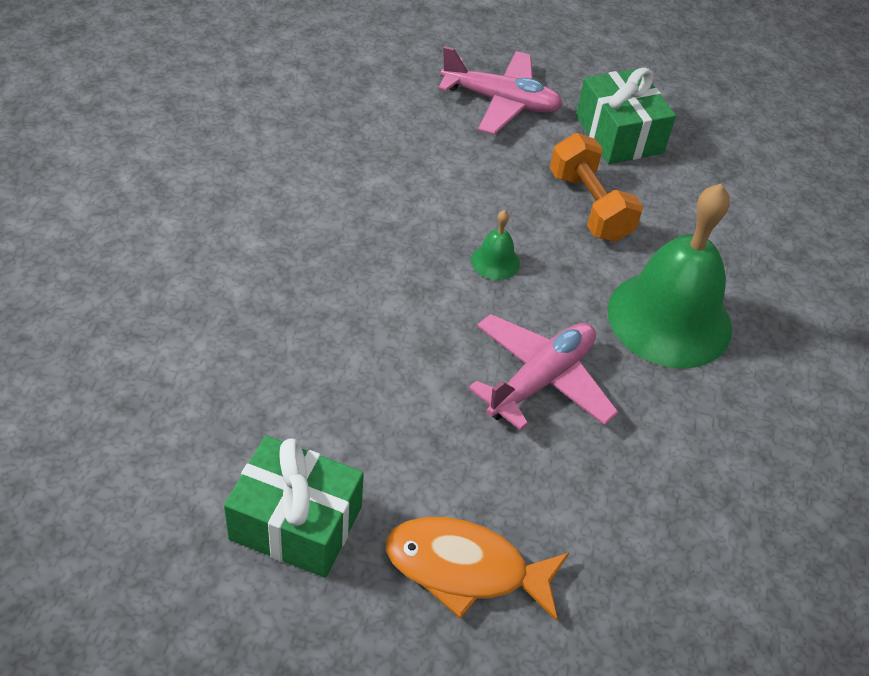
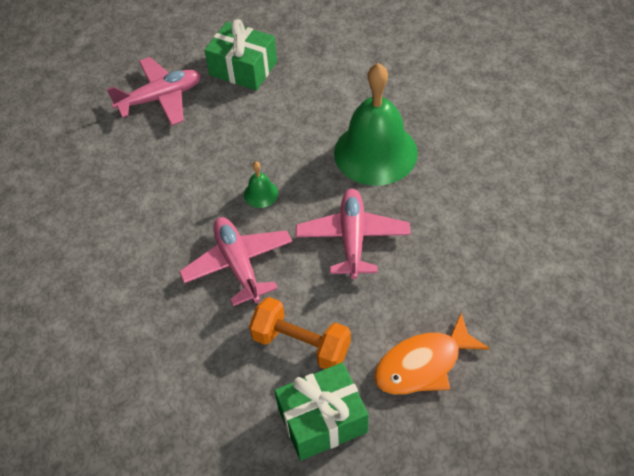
camera: 35 degrees left, 5 degrees up
orange dumbbell [550,133,643,242] -> orange dumbbell moved to [249,297,351,369]
none -> pink plane [179,217,292,306]

